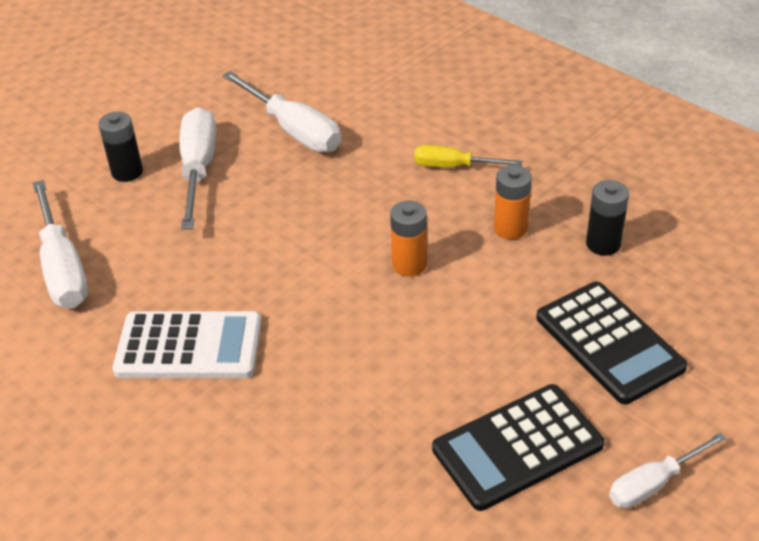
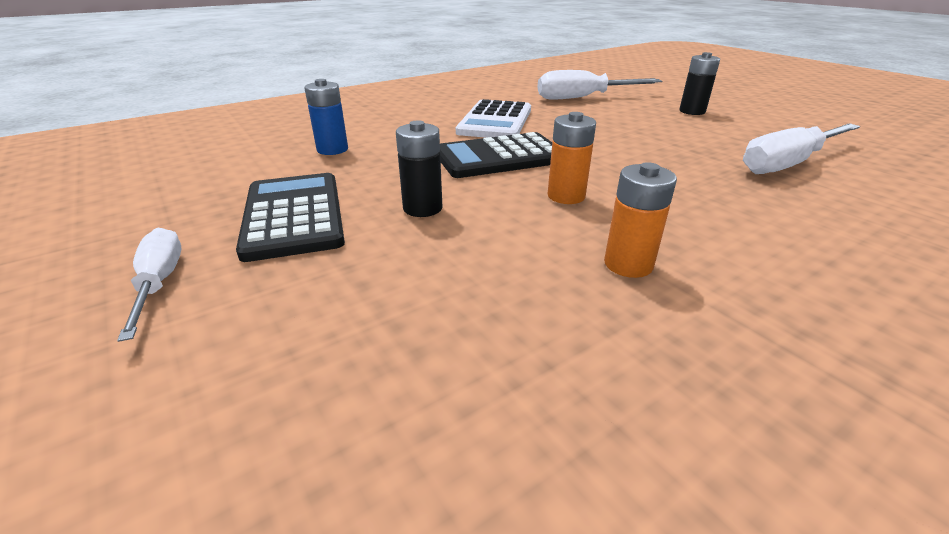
camera: 100 degrees right, 10 degrees down
white screwdriver [179,107,216,230] -> none
yellow screwdriver [414,145,522,168] -> none
black calculator [536,282,688,405] -> black calculator moved to [440,132,552,178]
black battery [586,180,629,256] -> black battery moved to [396,121,442,217]
none -> blue battery [304,79,348,155]

